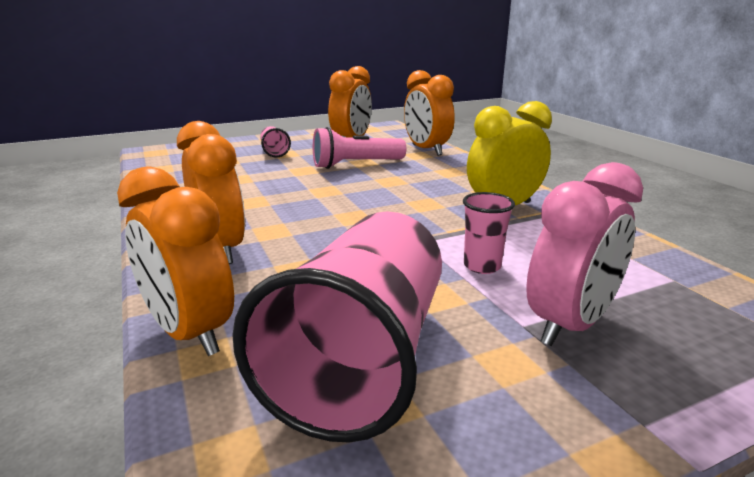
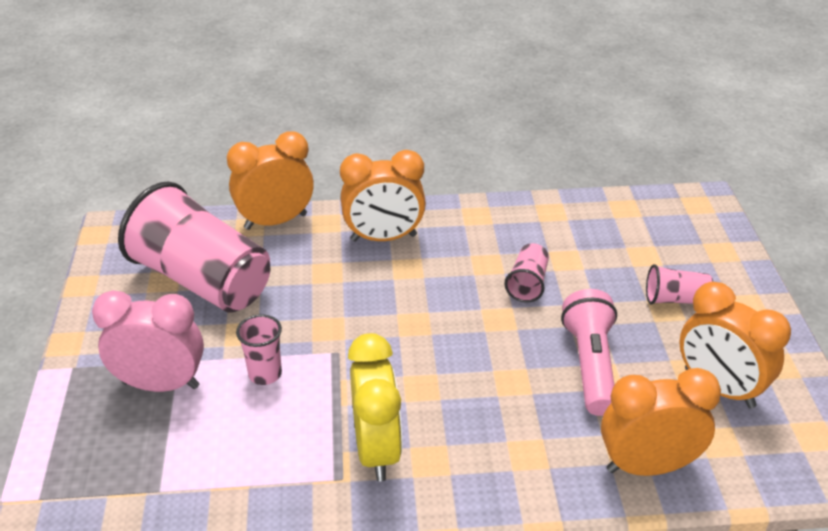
camera: 110 degrees right, 15 degrees up
pink clock [526,162,643,346] -> pink clock turned 120 degrees clockwise [92,290,204,392]
none -> pink cup [504,243,549,303]

